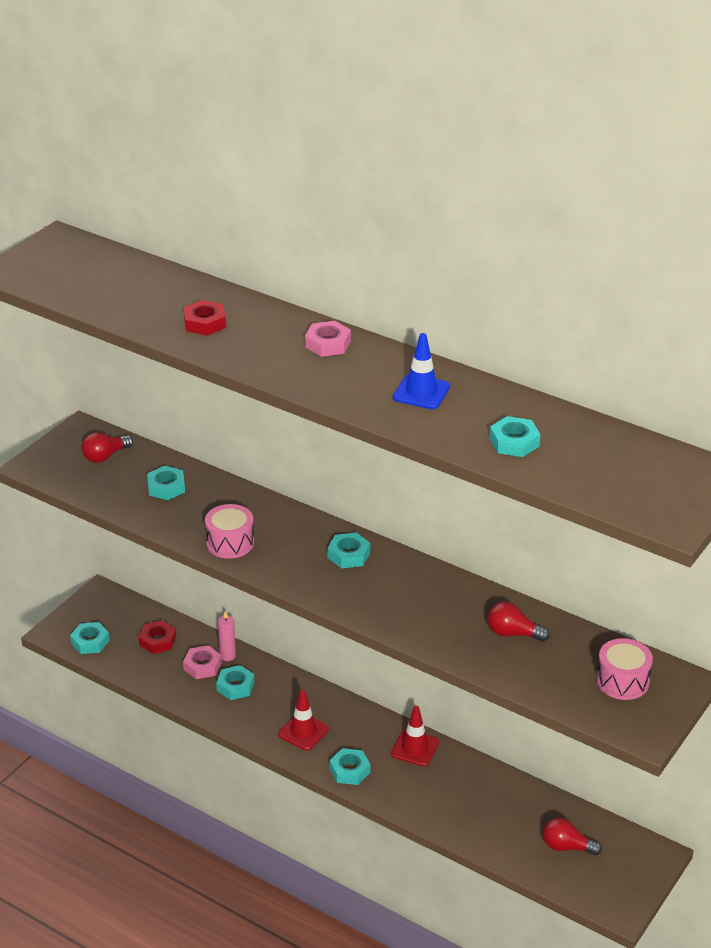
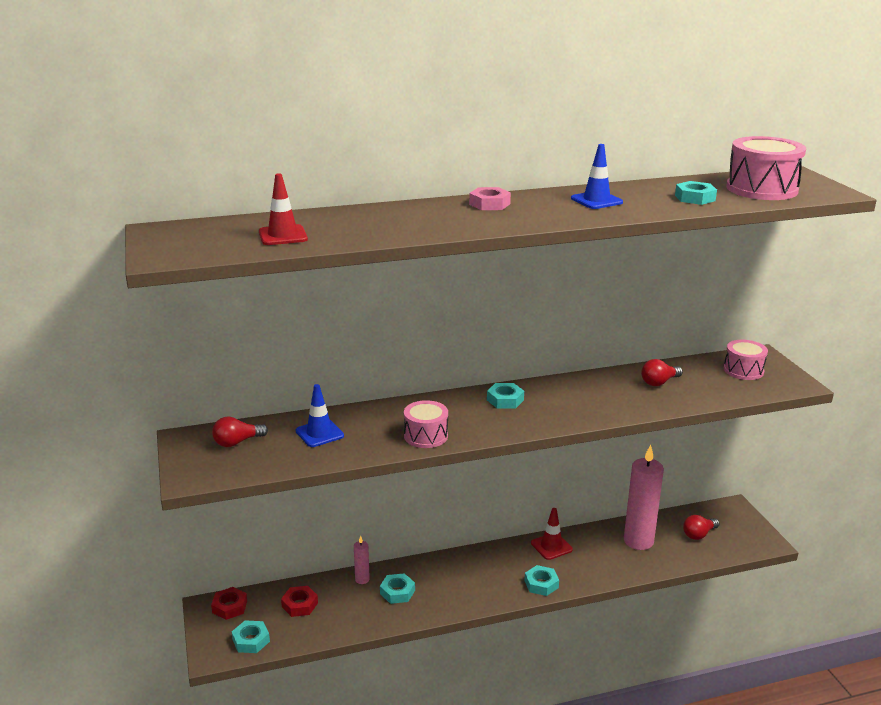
camera: 50 degrees left, 10 degrees down
red light bulb [81,432,133,463] -> red light bulb turned 60 degrees clockwise [212,417,268,447]
turquoise nut [147,466,185,500] -> blue traffic cone [296,384,344,447]
red nut [183,300,226,336] -> red nut moved to [211,587,247,620]
pink nut [183,645,222,679] -> none
red traffic cone [278,689,329,751] -> red traffic cone moved to [259,173,308,245]
none -> pink candle [624,445,664,550]
none -> pink drum [726,136,806,200]

